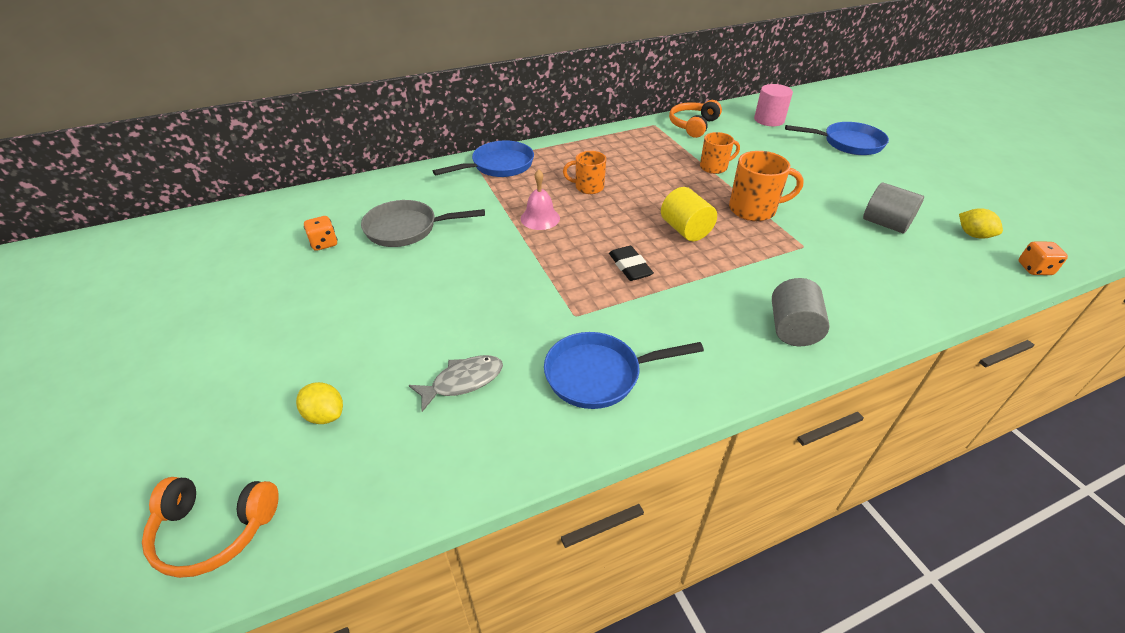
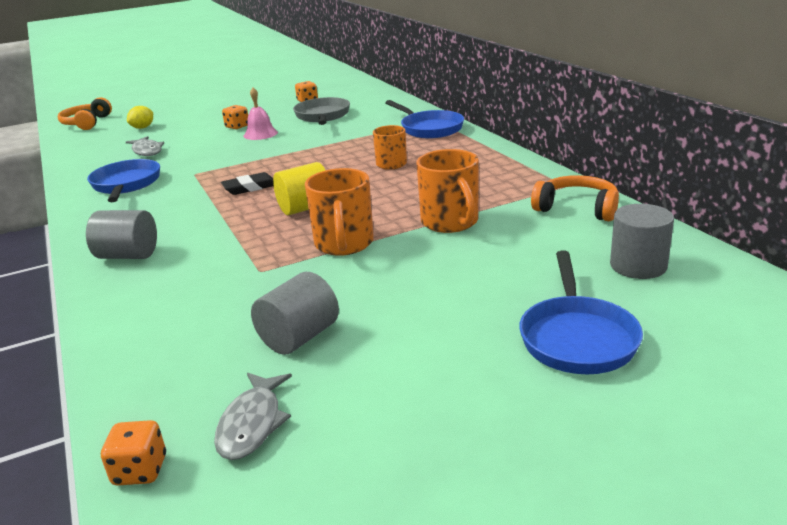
camera: 90 degrees right, 15 degrees down
pink bell [521,169,560,230] -> pink bell moved to [244,88,278,140]
orange mug [700,132,740,174] -> orange mug [416,149,479,233], size x1.52
pink cylinder [754,84,793,126] -> grey cylinder [610,204,674,279]
yellow lemon [959,208,1003,239] -> grey fish [214,373,292,460]
none -> orange dice [222,105,248,130]

